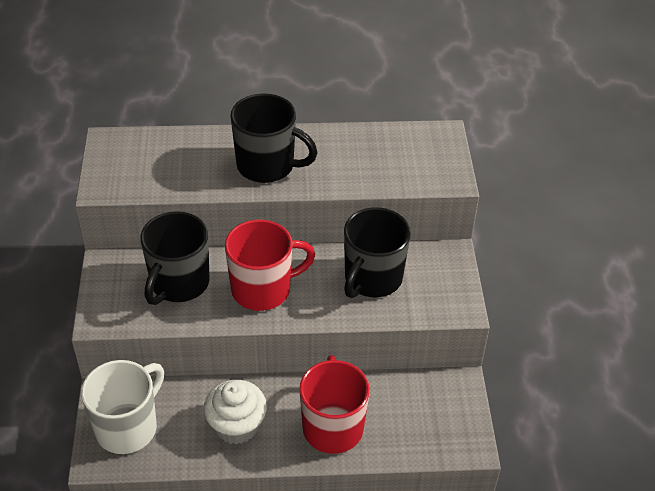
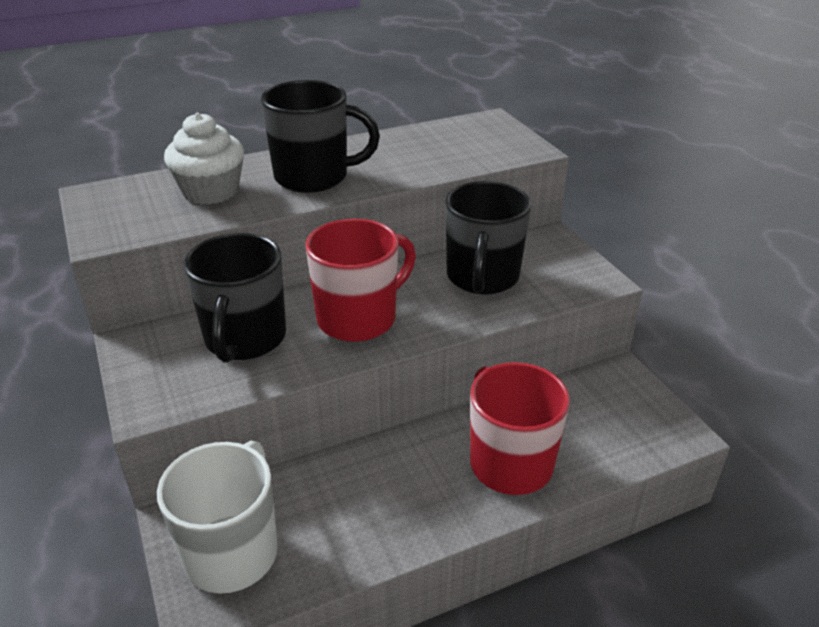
camera: 20 degrees left, 10 degrees down
white cupcake [203,380,267,444] -> white cupcake moved to [164,113,244,204]

